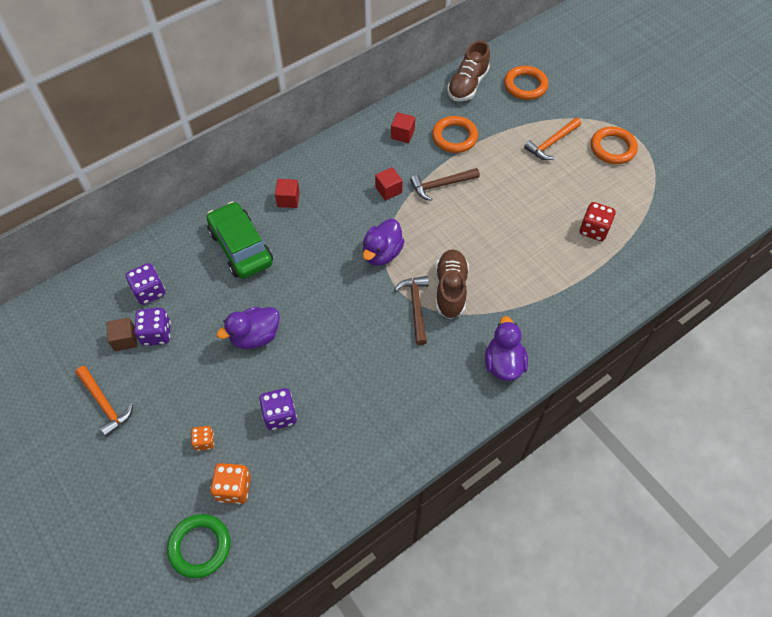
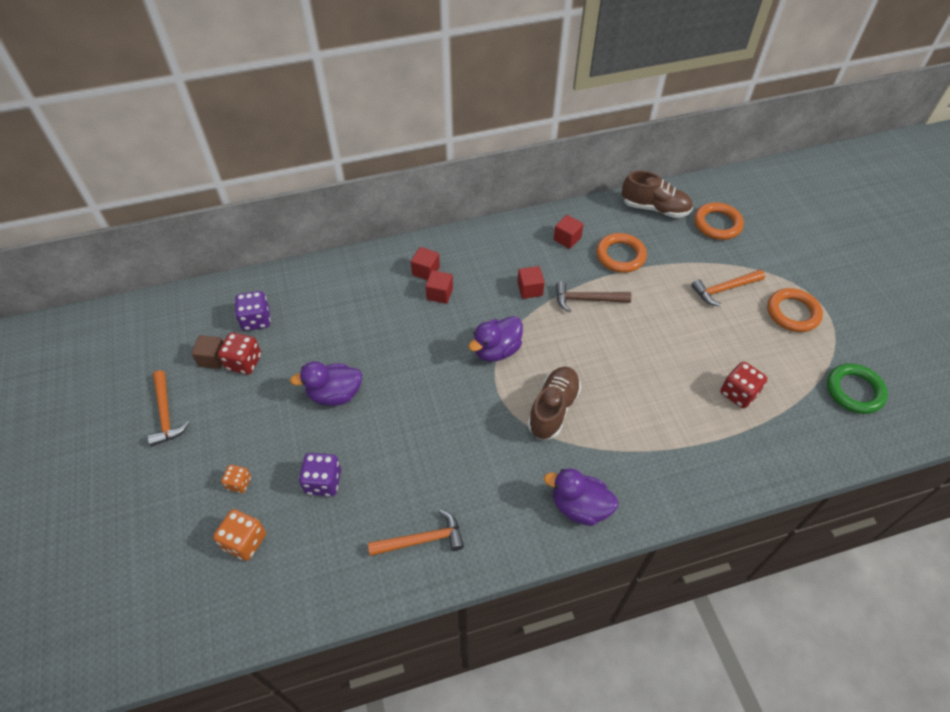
camera: 20 degrees right, 5 degrees down
purple dice [134,308,171,346] -> red dice [218,333,261,374]
green ring [167,514,231,578] -> green ring moved to [827,363,888,414]
green car [207,201,273,279] -> none
brown hammer [394,276,429,345] -> none
brown shoe [447,41,490,102] -> brown shoe turned 120 degrees counterclockwise [622,171,693,218]
purple duck [485,316,528,381] -> purple duck turned 90 degrees counterclockwise [544,468,618,526]
none -> orange hammer [368,510,464,556]
none -> red cube [425,270,453,304]

